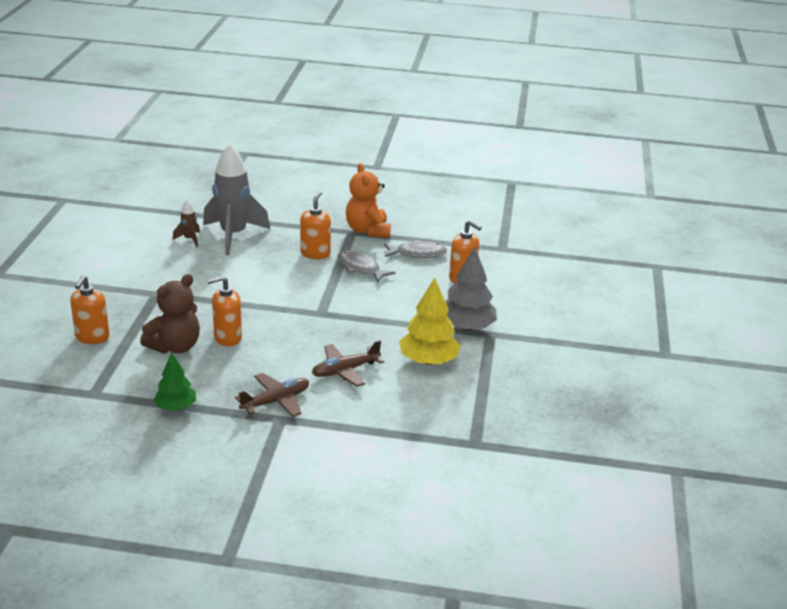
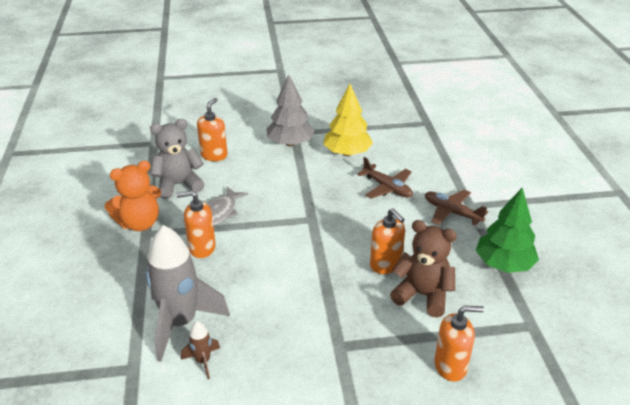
camera: 105 degrees left, 5 degrees up
green tree [153,352,196,411] -> green tree [476,188,539,273], size x1.56
grey fish [384,240,447,258] -> grey teddy bear [150,119,204,199]

